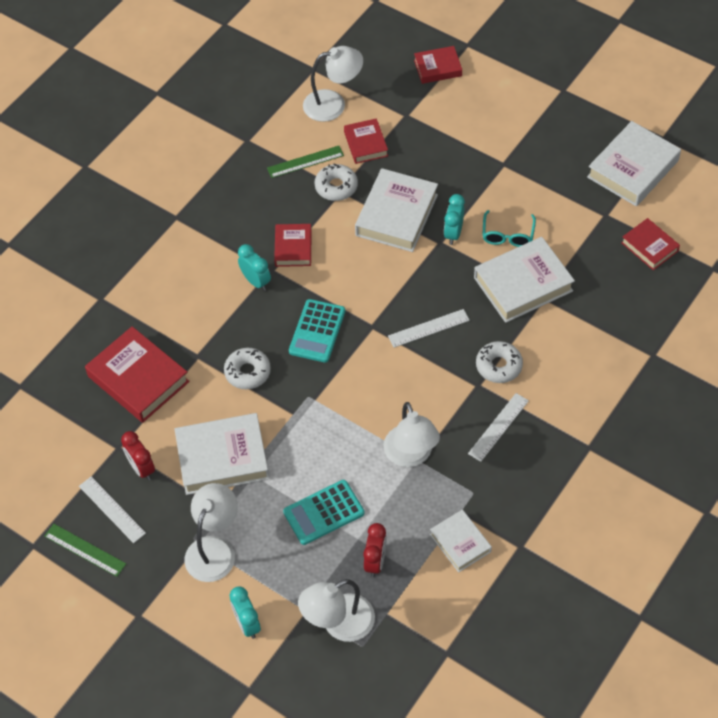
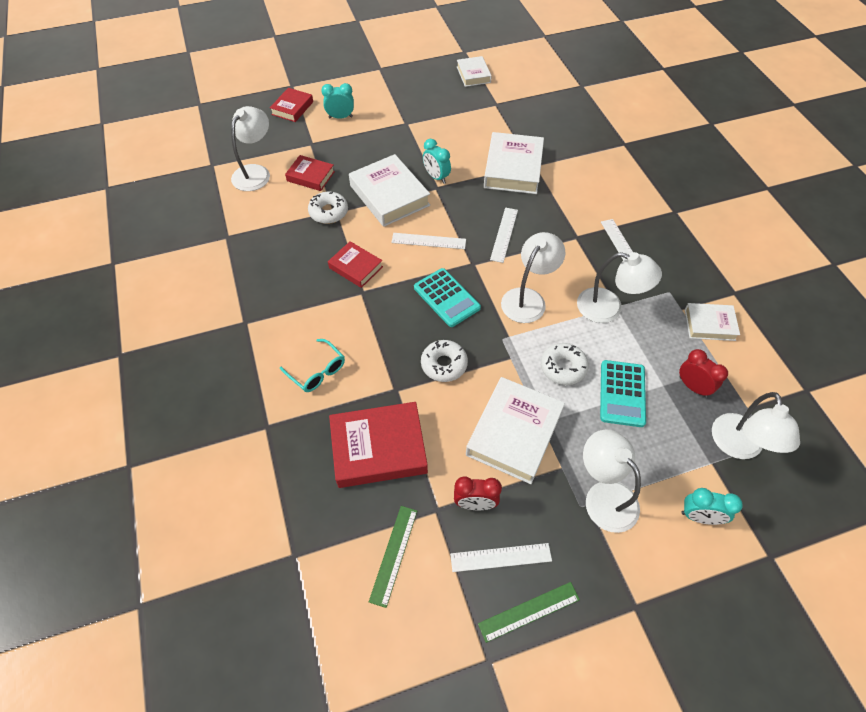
camera: 55 degrees left, 0 degrees up
turquoise clock [238,244,271,291] -> turquoise clock moved to [321,83,354,119]
green ruler [267,146,344,178] -> green ruler moved to [369,506,417,608]
white donut [476,341,523,383] -> white donut moved to [541,343,589,385]
turquoise glasses [482,210,536,247] -> turquoise glasses moved to [280,339,345,392]
white book [587,121,681,206] -> white book [457,56,492,87], size x0.58
red book [621,218,680,270] -> none
none -> white ruler [391,233,466,249]
none -> white lamp [501,232,565,323]

